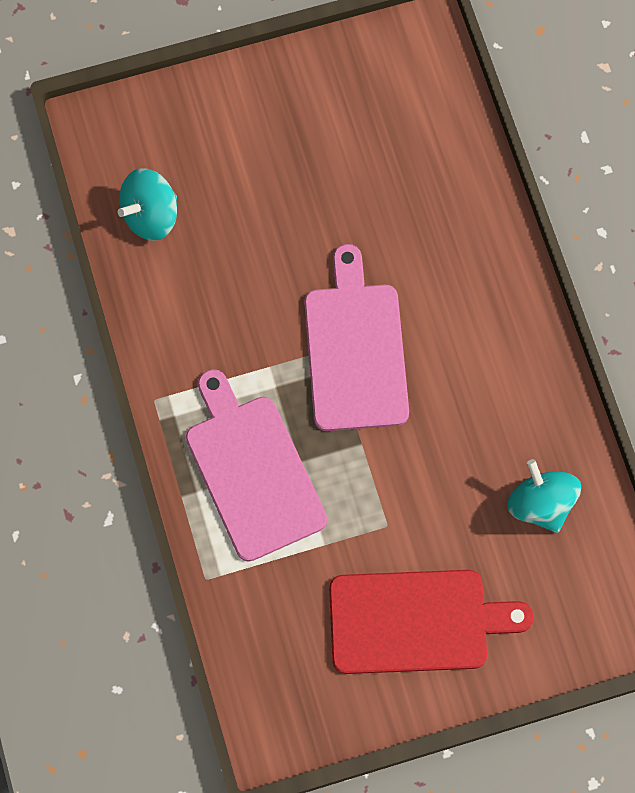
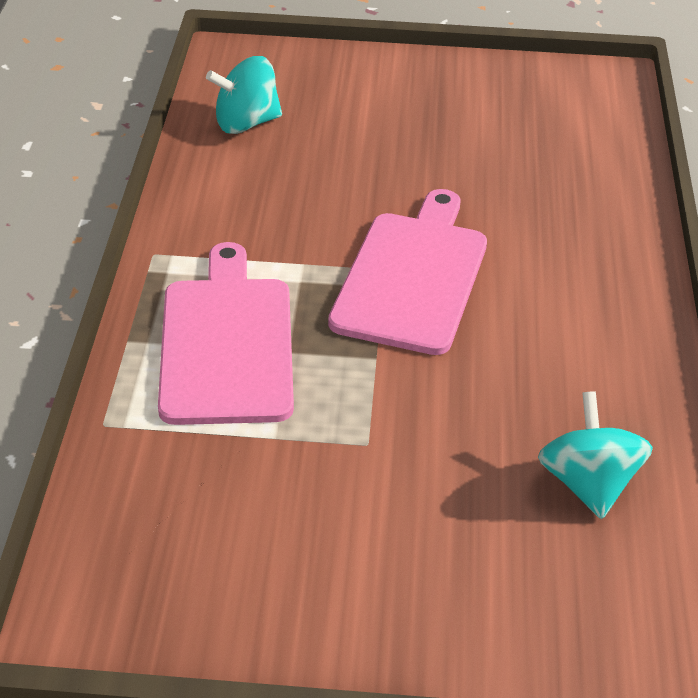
camera: 20 degrees right, 30 degrees down
red cutting board [329,570,534,674] -> none

